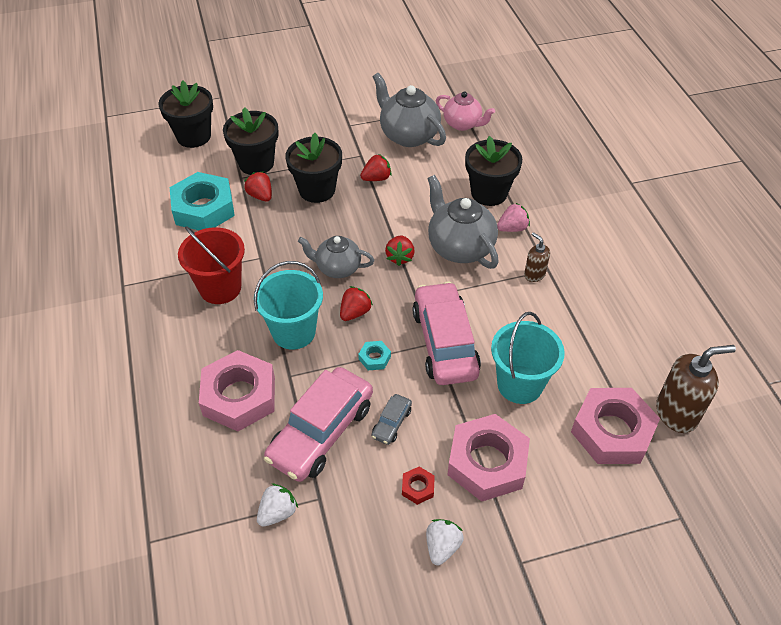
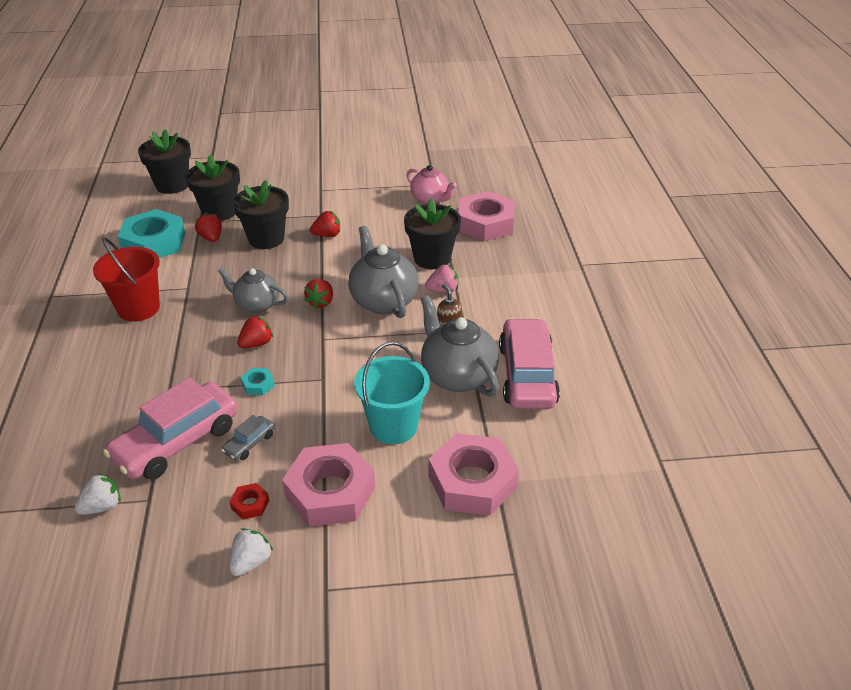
camera: 10 degrees right, 10 degrees down
pink nut [199,350,275,431] -> pink nut moved to [458,191,515,241]
turquoise bucket [254,261,323,350] -> none
grey teapot [372,73,446,147] -> grey teapot moved to [421,295,499,397]
pink car [412,282,481,385] -> pink car moved to [499,318,560,409]
brown soap dispenser [656,345,736,433] -> none

